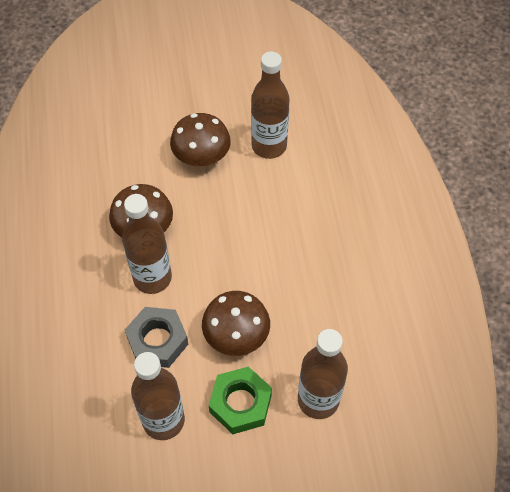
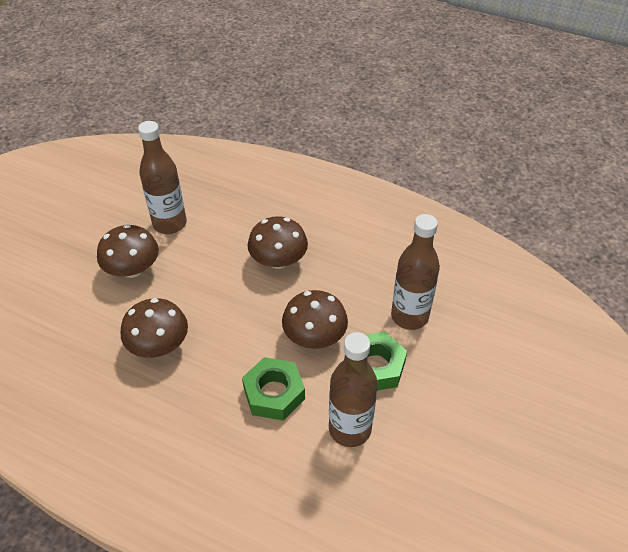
camera: 55 degrees left, 10 degrees down
brown bottle [122,194,172,294] -> none
grey nut [125,307,188,368] -> green nut [242,357,305,421]
none -> brown mushroom [248,216,308,269]

